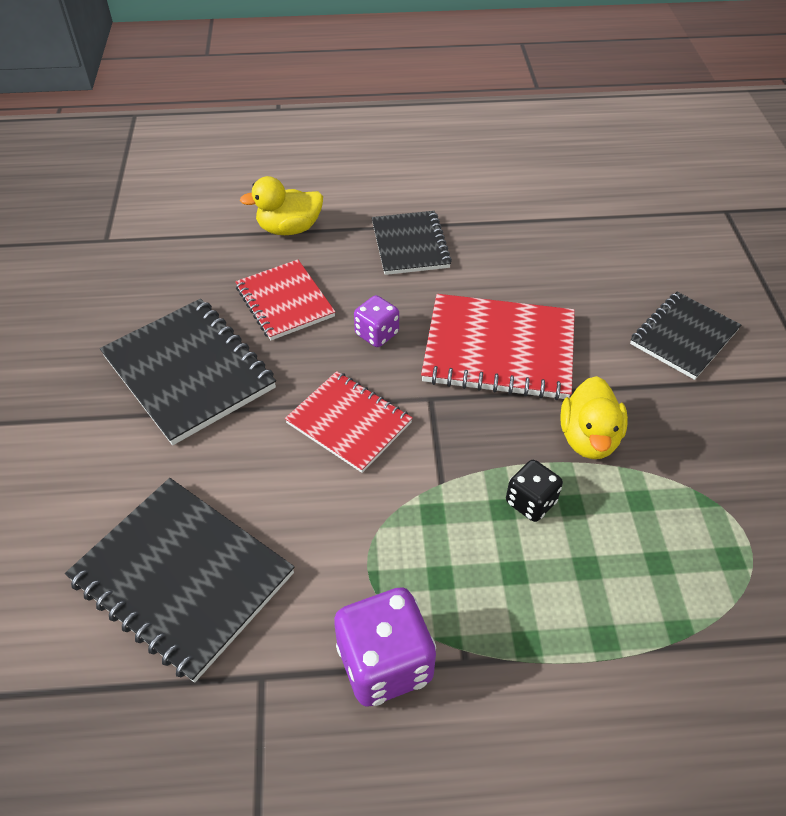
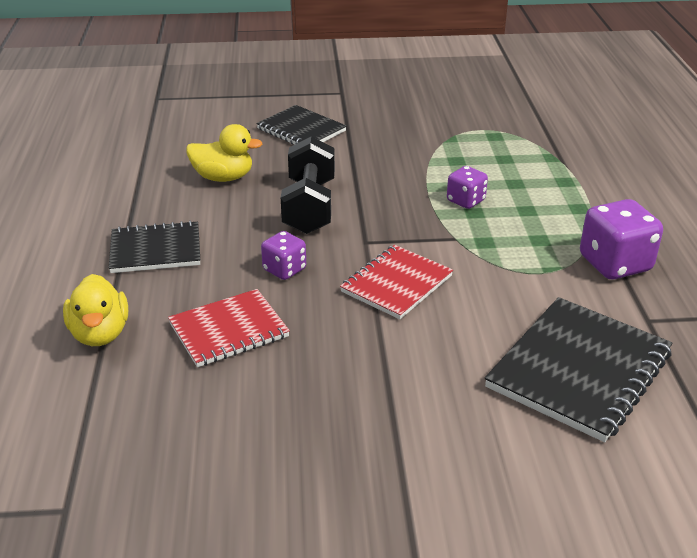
camera: 90 degrees left, 15 degrees down
black notebook [100,299,276,445] -> none
red notebook [421,294,575,400] -> black dumbbell [281,136,335,234]
black dice [506,460,563,522] -> purple dice [447,166,488,209]
yellow duck [560,376,628,459] -> yellow duck moved to [186,124,262,182]

